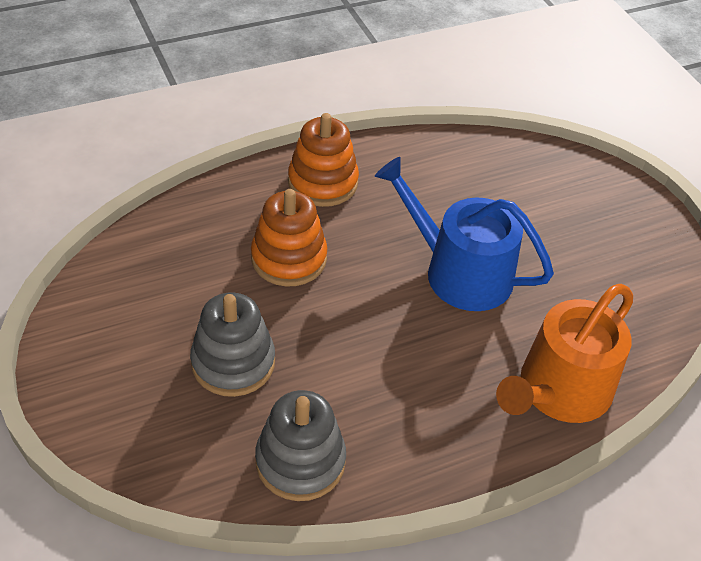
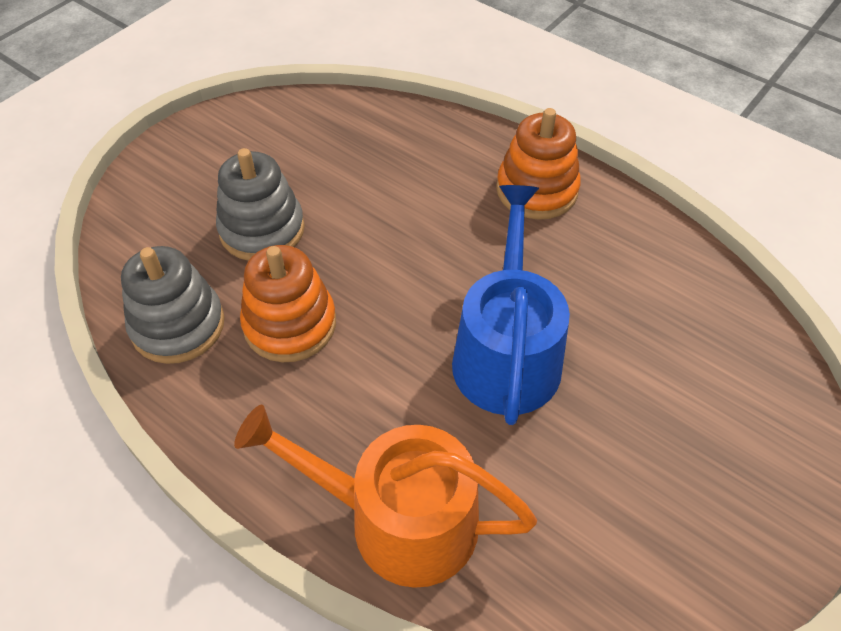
camera: 65 degrees right, 5 degrees up
orange stacking toy [251,189,327,287] -> orange stacking toy moved to [240,245,336,362]

